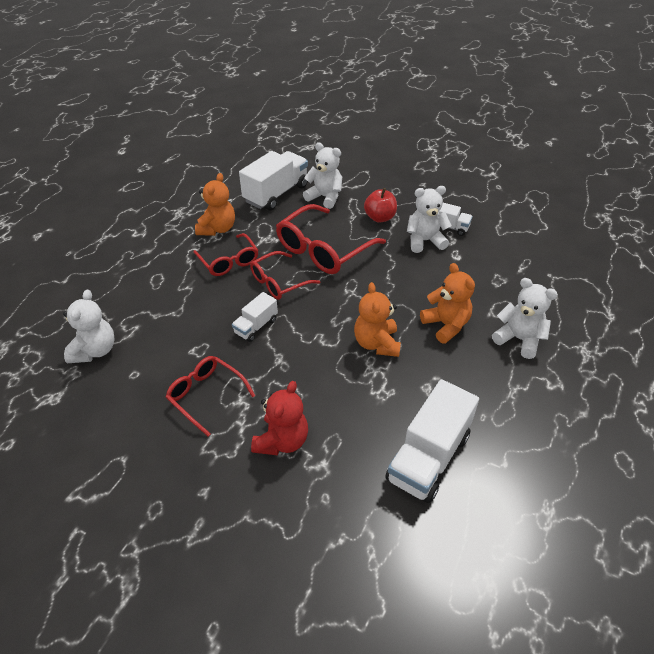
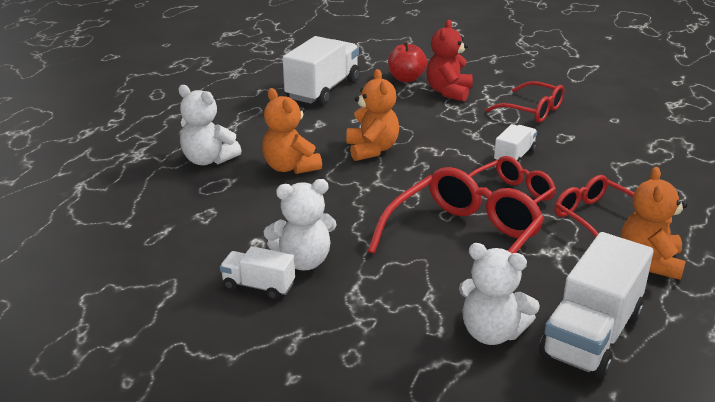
camera: 175 degrees right, 15 degrees down
white teddy bear [63,290,115,363] -> none
red apple [364,188,397,223] -> red apple moved to [388,41,427,82]

